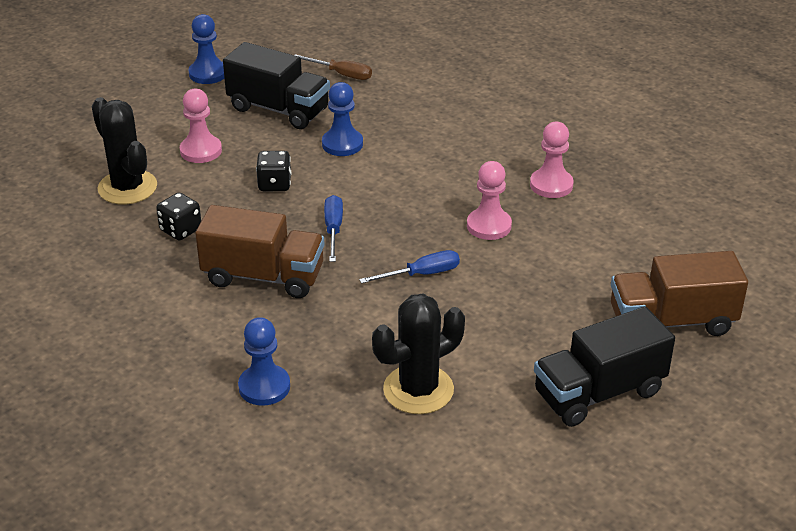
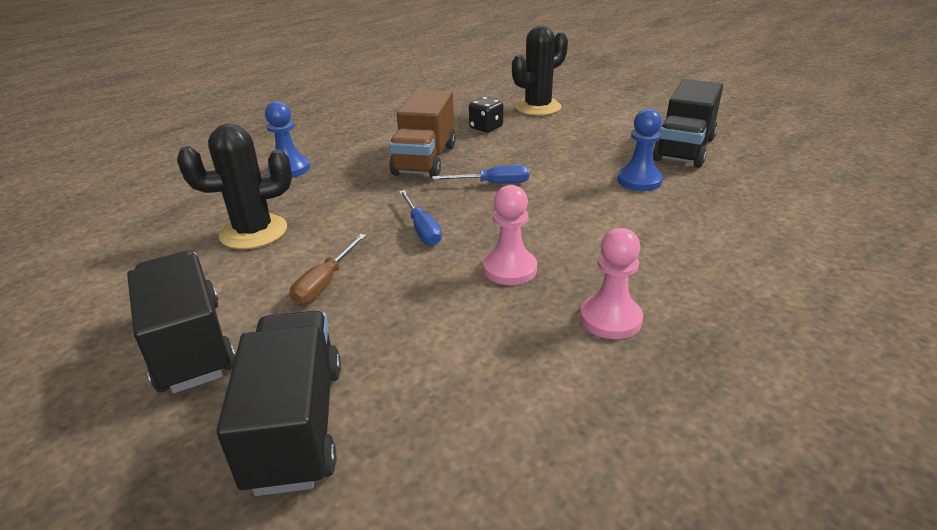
camera: 90 degrees right, 5 degrees down
pink pawn [180,89,222,163] -> none
blue pawn [188,14,224,84] -> none
black dice [256,151,291,191] -> none
brown screwdriver [295,54,372,80] -> brown screwdriver moved to [290,234,366,305]
black cactus [372,294,465,414] -> black cactus turned 75 degrees counterclockwise [177,124,292,249]
brown truck [611,251,748,336] -> black truck [216,311,341,496]

